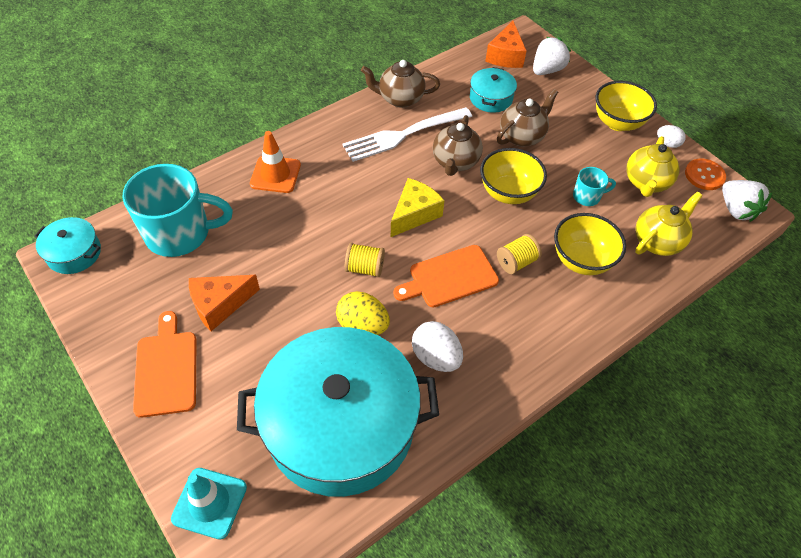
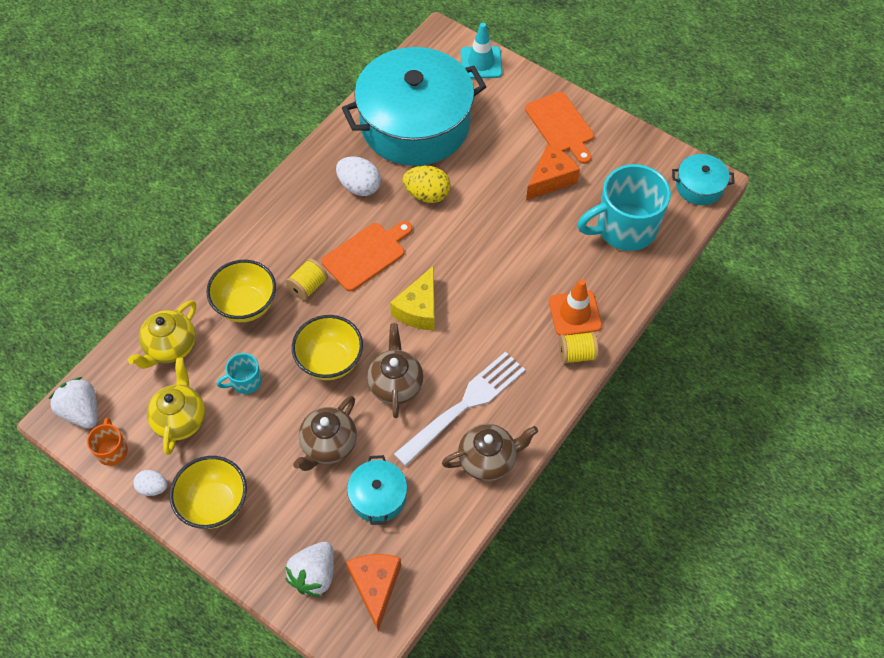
camera: 165 degrees right, 5 degrees up
yellow spool [345,243,385,277] -> yellow spool moved to [559,332,599,364]
orange button [685,159,726,190] -> orange mug [87,417,128,466]

